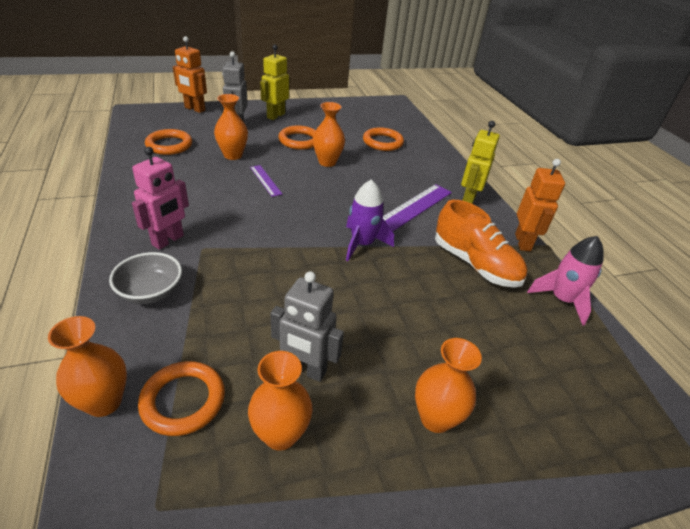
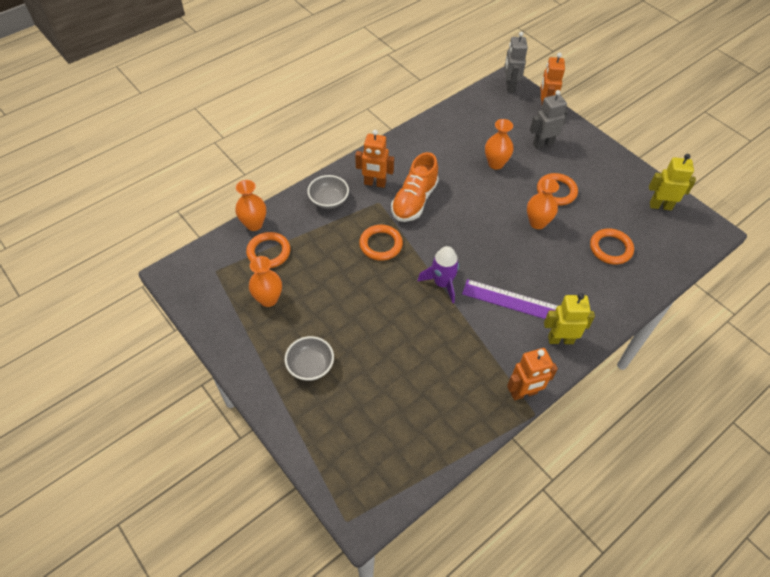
camera: 70 degrees right, 15 degrees up
pink robot [132,147,189,250] -> orange robot [355,130,394,188]
orange ring [145,129,192,155] -> orange ring moved to [359,225,403,261]
purple ruler [250,165,282,197] -> none
yellow robot [260,44,289,120] -> yellow robot moved to [649,154,696,210]
grey robot [271,271,344,382] -> grey robot moved to [504,32,528,93]
orange vase [415,338,482,433] -> grey bowl [285,336,334,381]
orange shoe [435,200,527,287] -> orange shoe moved to [391,152,439,222]
pink rocket [527,236,603,326] -> none

